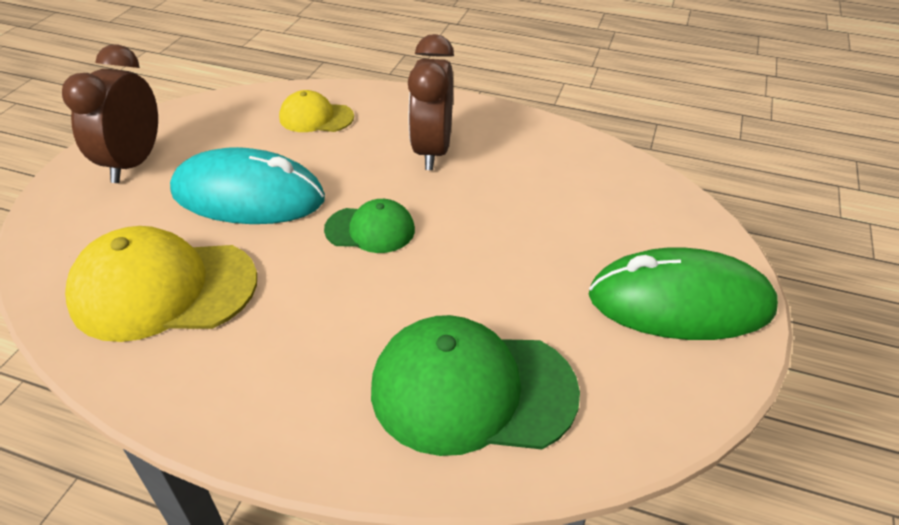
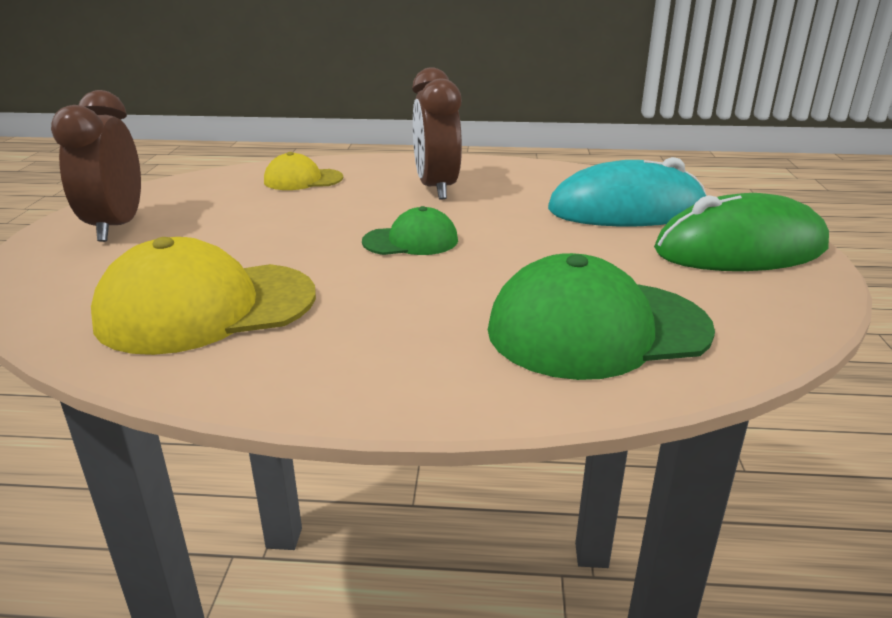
camera: 15 degrees left, 15 degrees down
turquoise mouse [170,147,325,224] -> turquoise mouse moved to [548,157,707,227]

